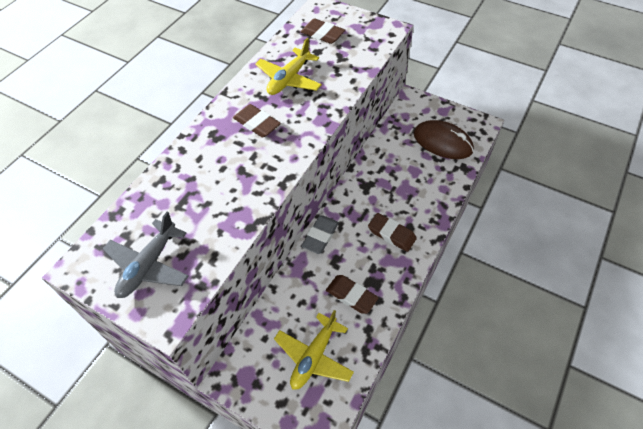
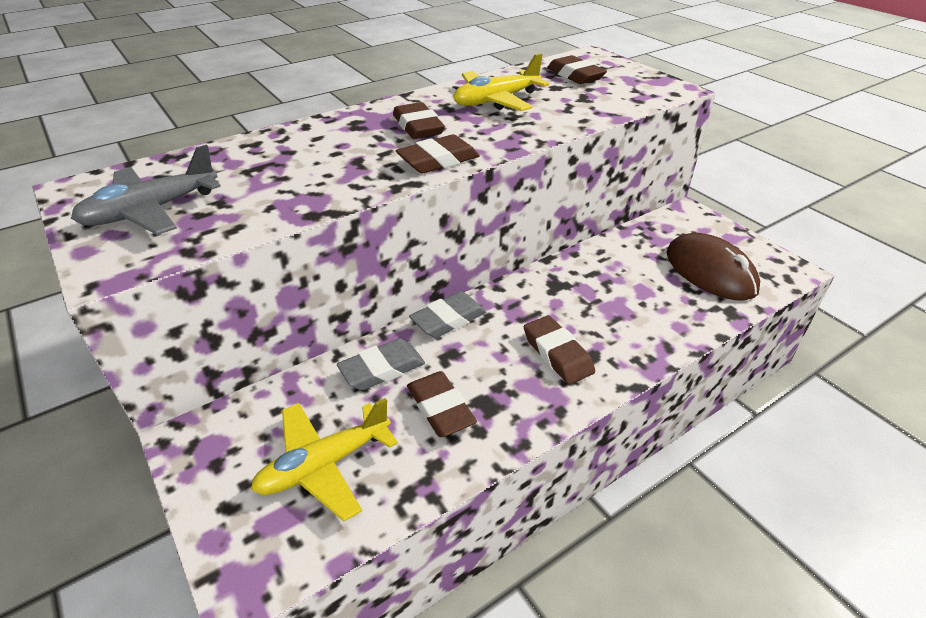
camera: 25 degrees right, 15 degrees down
none -> grey eraser [337,338,425,390]
none -> brown eraser [396,134,480,173]

